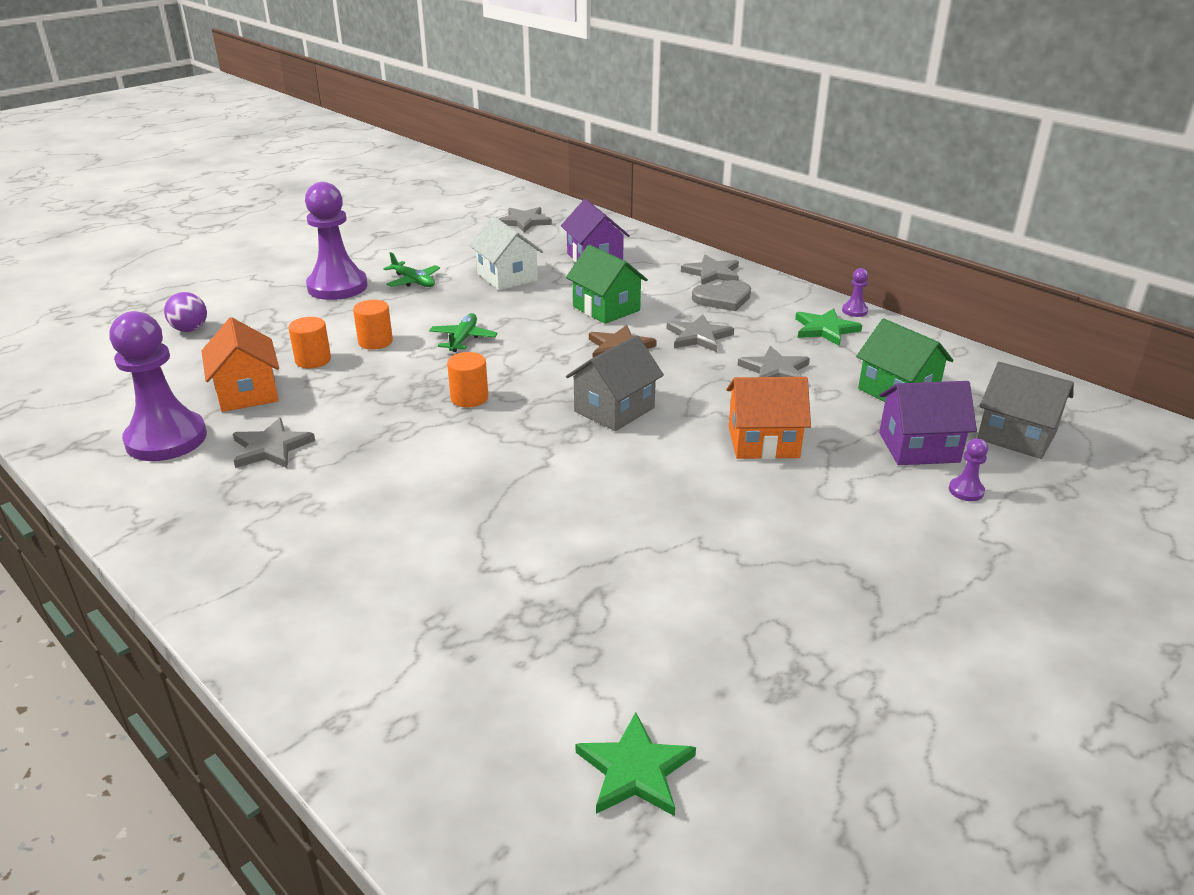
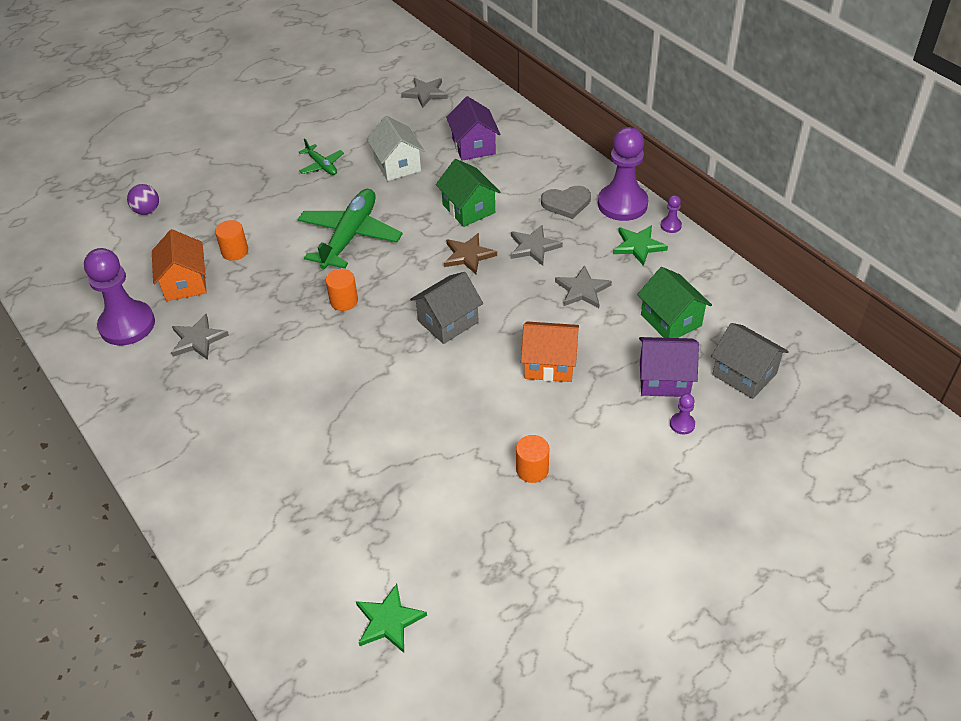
camera: 10 degrees right, 15 degrees up
purple pawn [305,182,368,300] -> purple pawn moved to [598,127,648,221]
orange cylinder [353,300,393,350] -> orange cylinder moved to [516,435,549,483]
green plane [429,313,498,352] -> green plane [298,189,403,269], size x2.02
grey star [681,255,739,284] -> none

